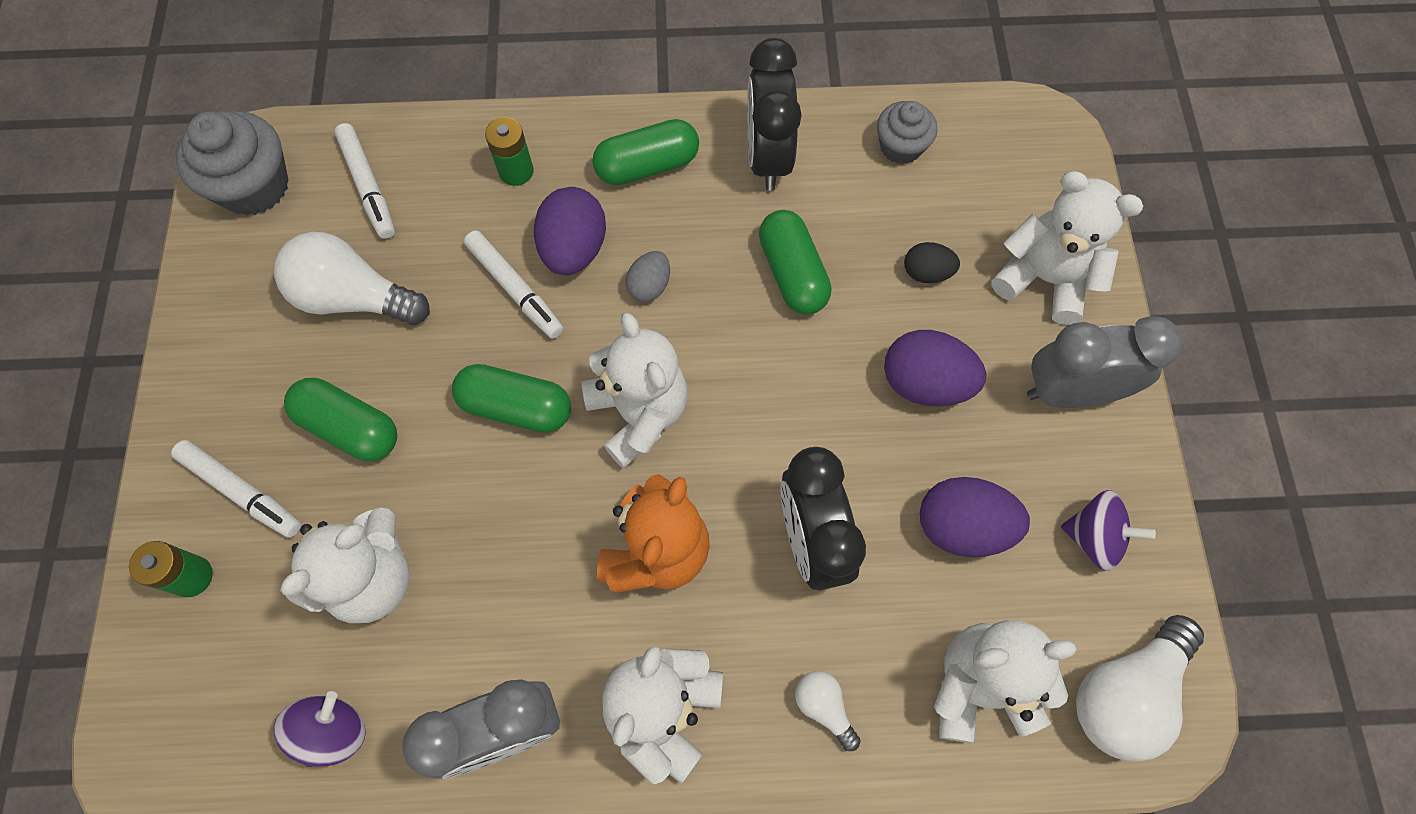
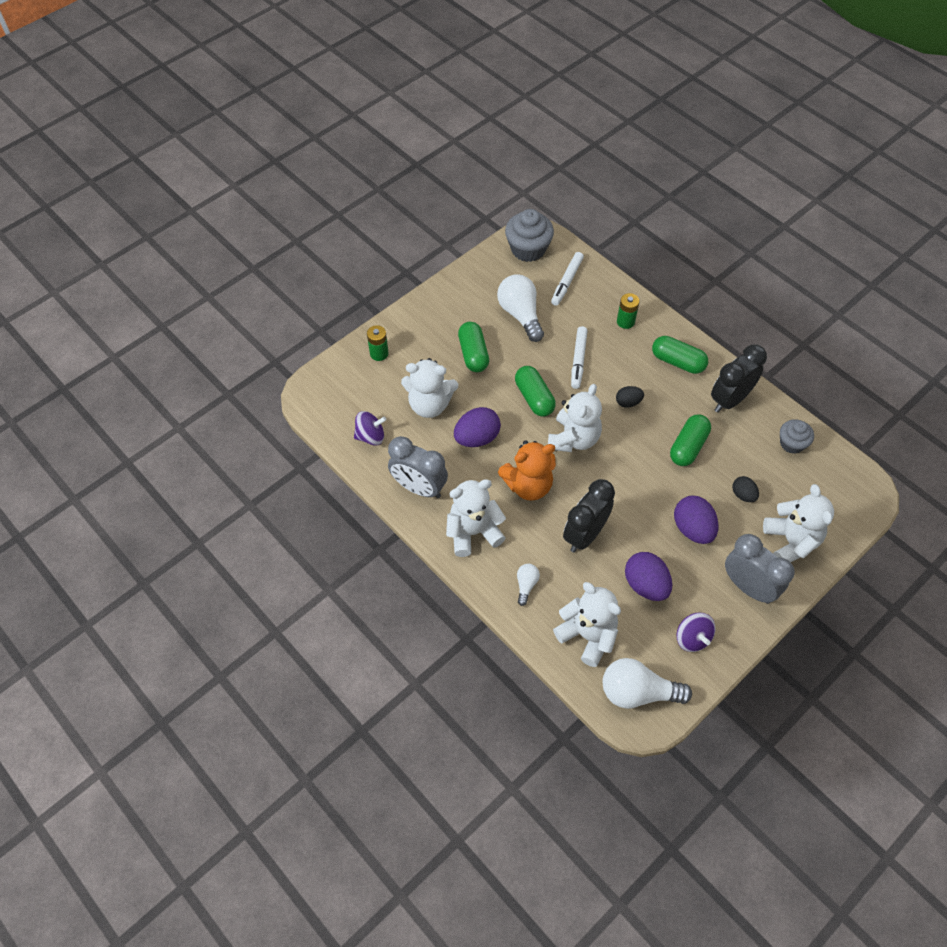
camera: 50 degrees right, 10 degrees down
white marker [171,440,301,538] -> none
purple egg [534,187,606,275] -> purple egg moved to [454,407,501,447]
grey egg [626,251,670,302] -> black egg [616,386,644,408]

